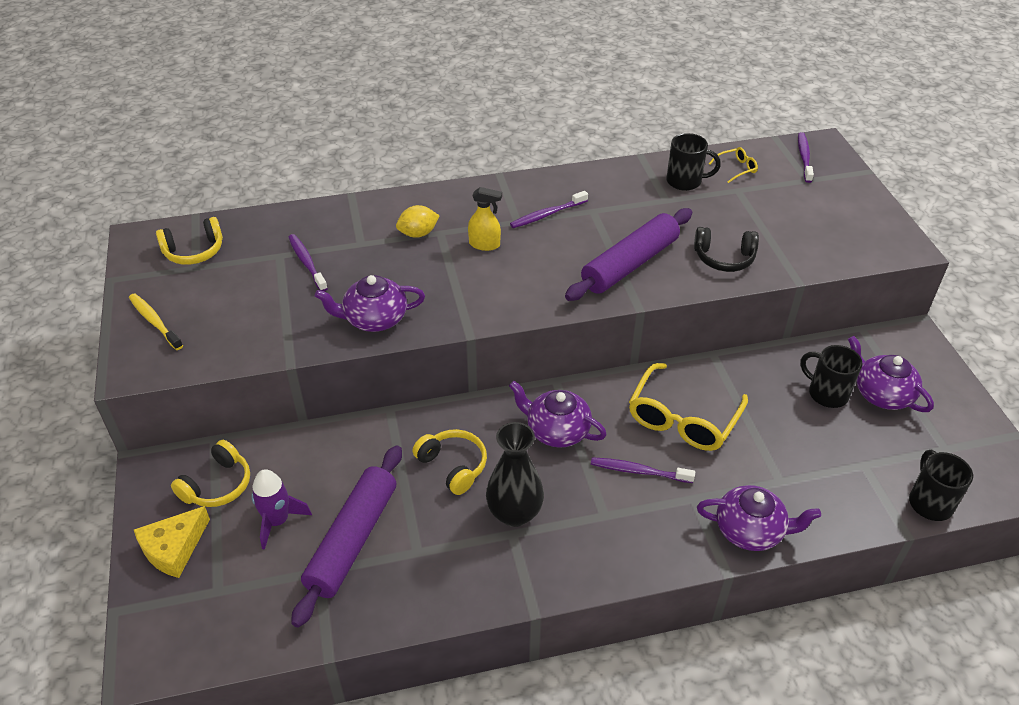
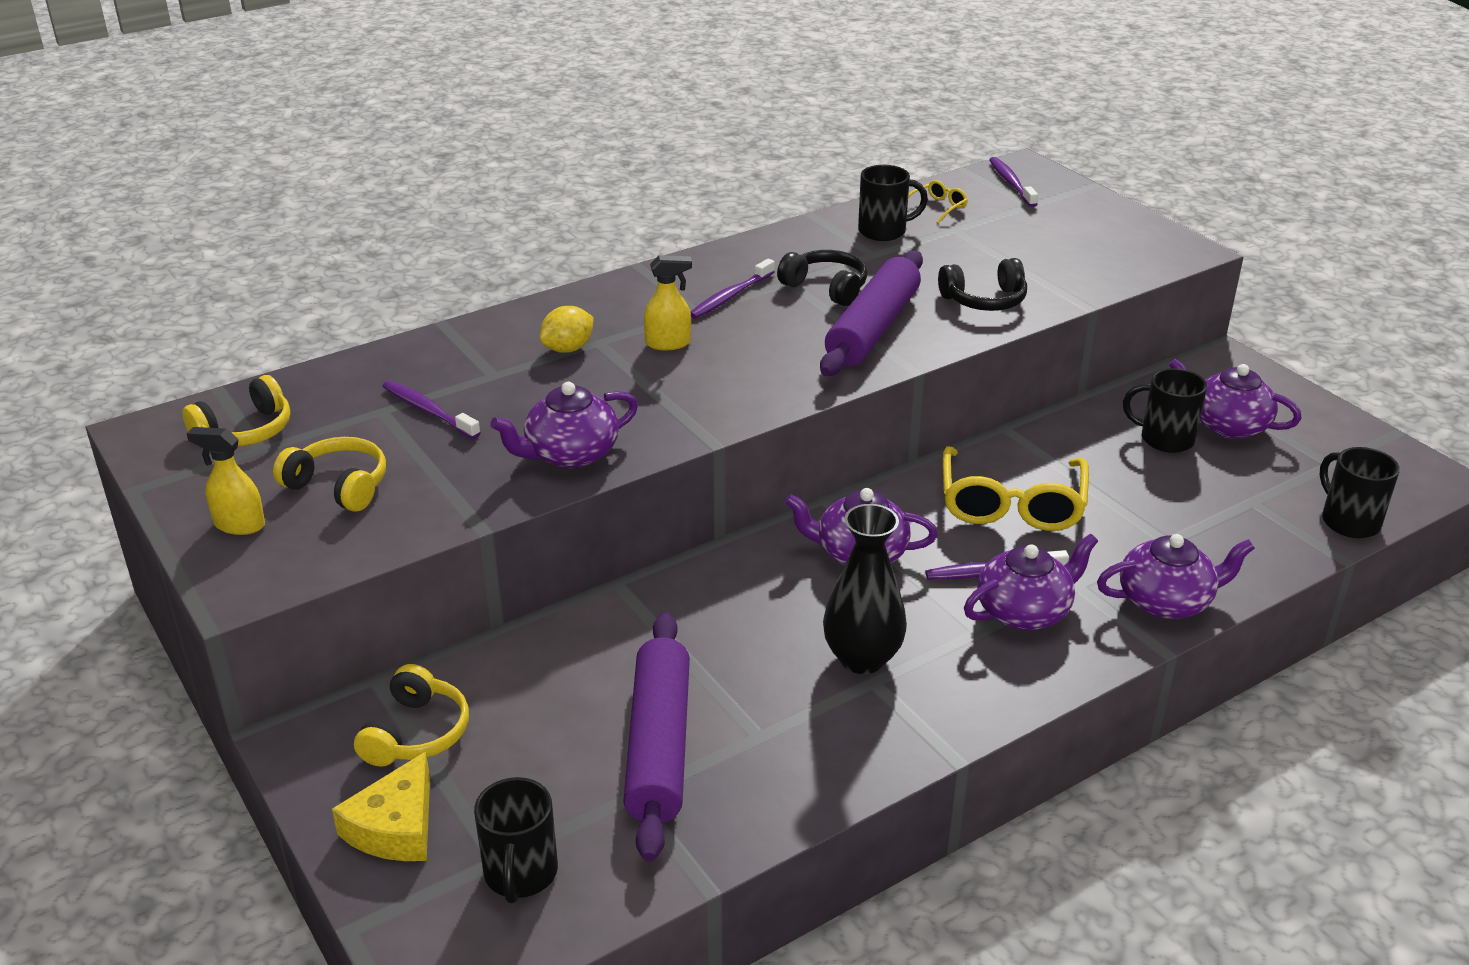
camera: 20 degrees left, 10 degrees down
yellow toothbrush [129,293,183,350] -> yellow spray bottle [187,427,265,535]
purple rocket [251,469,312,550] -> none
yellow headphones [412,429,487,495] -> yellow headphones moved to [273,437,386,512]
none -> black mug [474,777,558,903]
none -> black headphones [777,250,867,306]
none -> purple teapot [964,534,1098,630]

